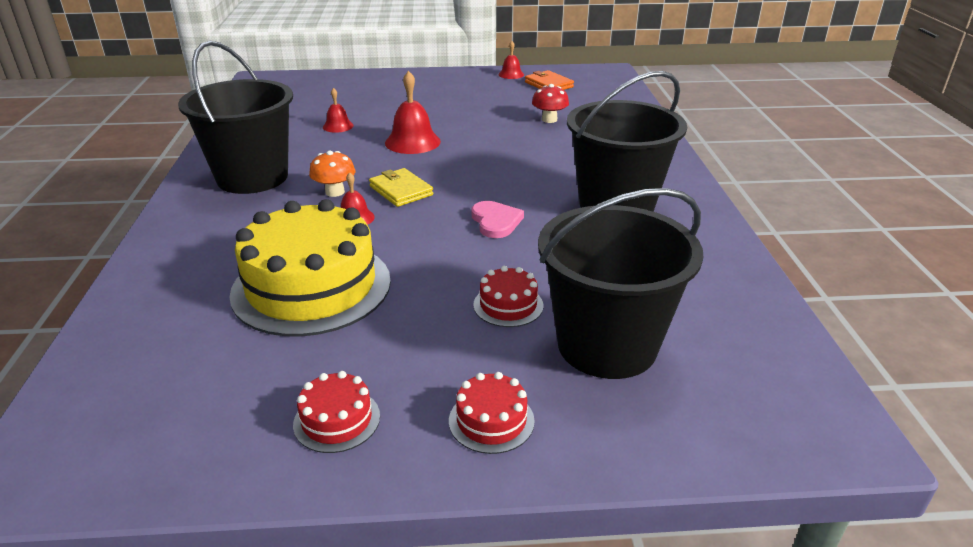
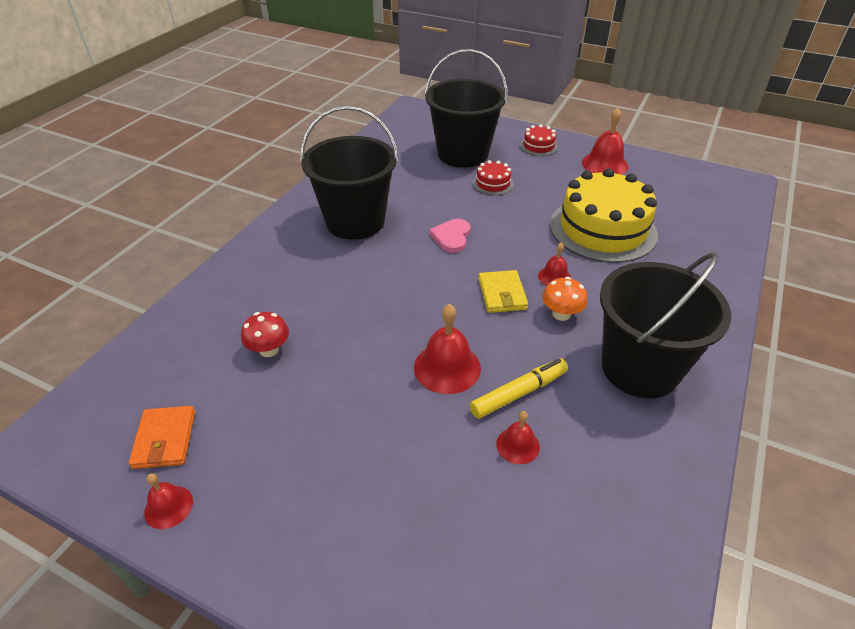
camera: 150 degrees left, 10 degrees up
red cake [293,371,380,453] -> red bell [582,108,629,175]
none -> yellow marker [470,358,568,419]

